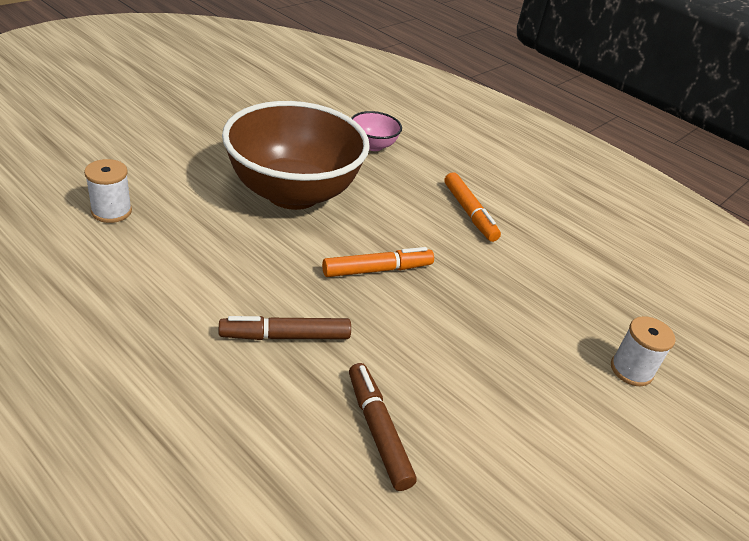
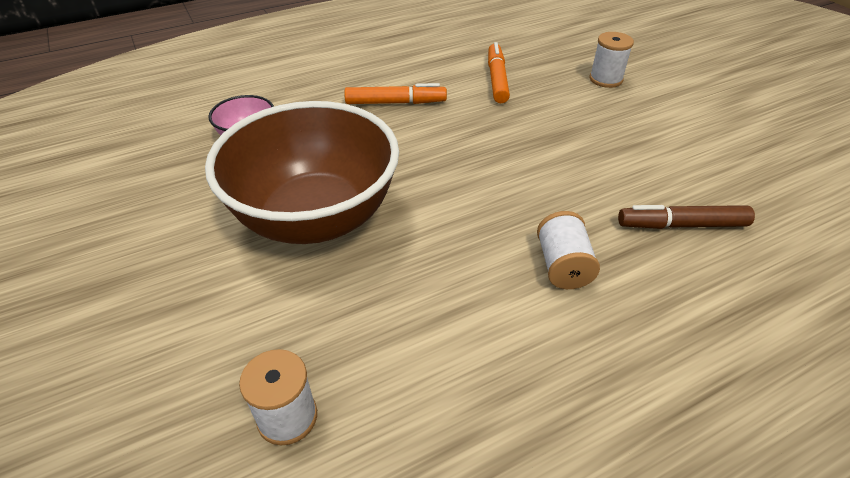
camera: 65 degrees left, 5 degrees up
brown marker [219,316,351,340] -> white spool [537,211,600,289]
orange marker [322,247,434,277] -> orange marker moved to [488,42,510,103]

